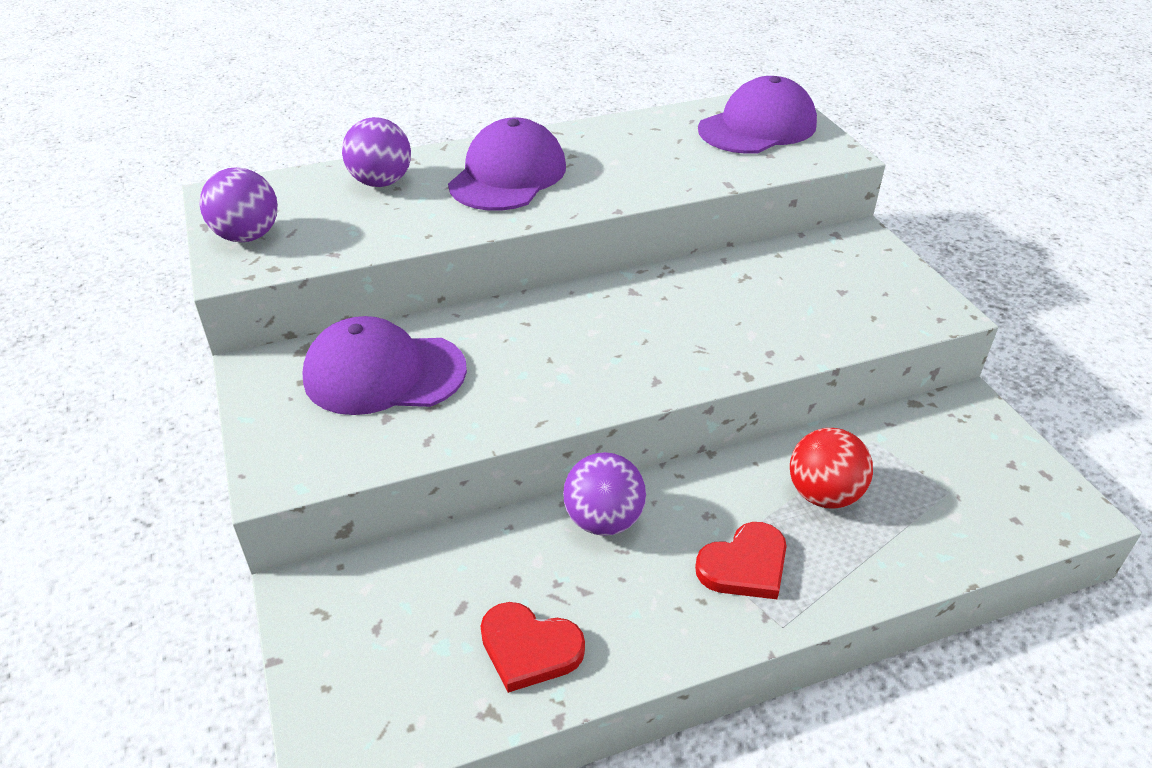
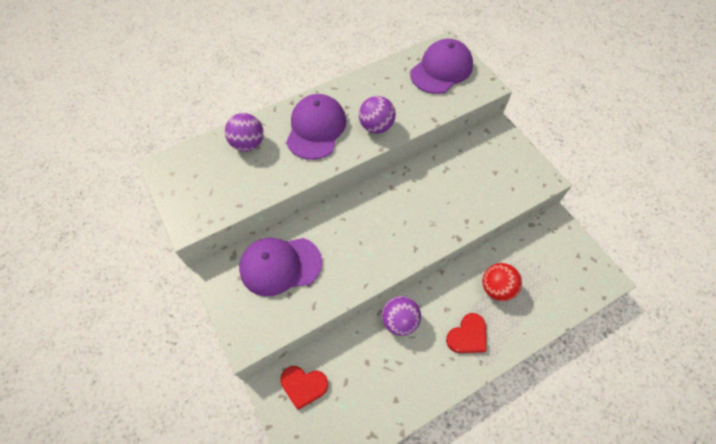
camera: 10 degrees left, 20 degrees up
purple ball [200,167,278,242] -> purple ball moved to [359,96,396,134]
red heart [481,602,585,693] -> red heart moved to [280,366,328,410]

